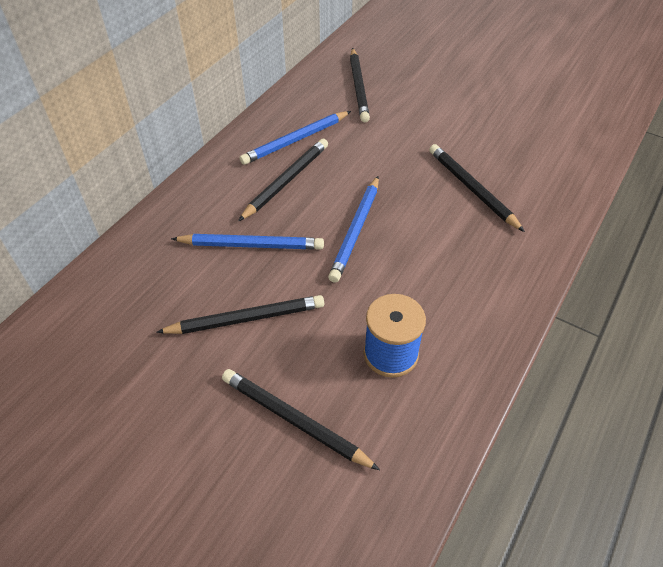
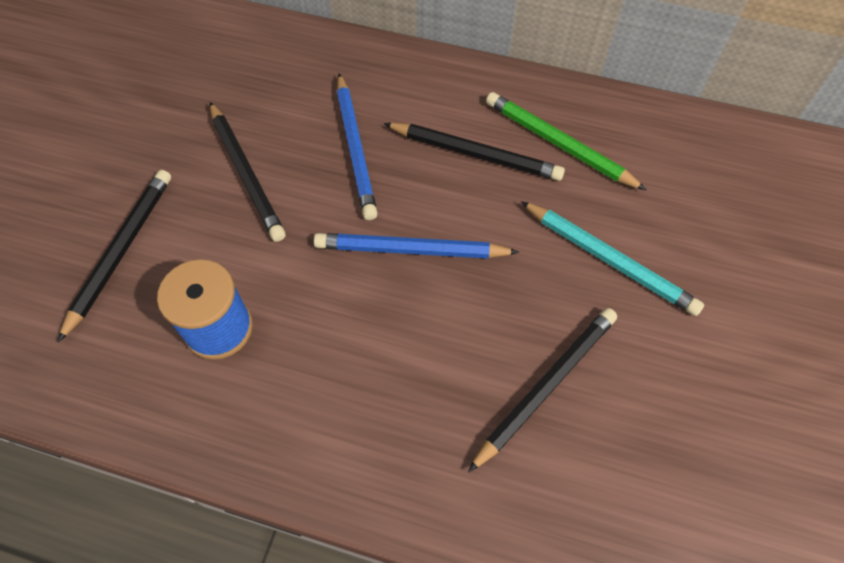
camera: 75 degrees right, 10 degrees up
blue pencil [240,111,351,165] -> green pencil [486,92,646,190]
black pencil [350,48,370,122] -> none
none -> turquoise pencil [521,201,704,316]

